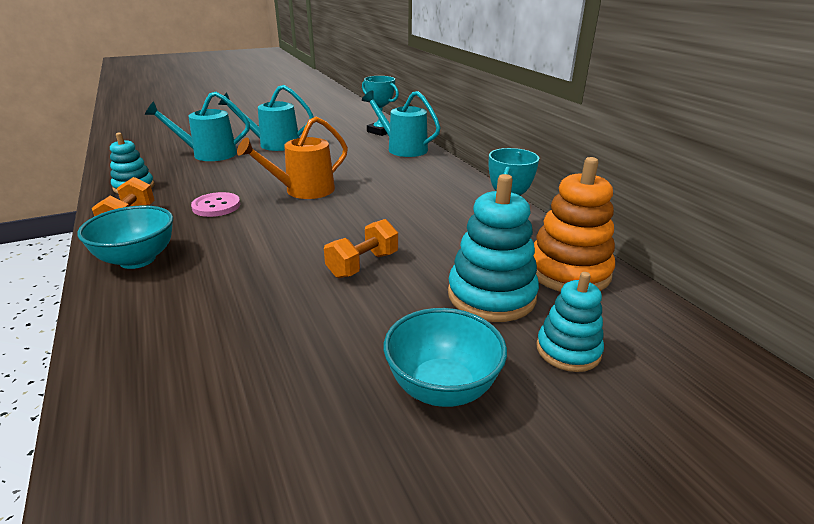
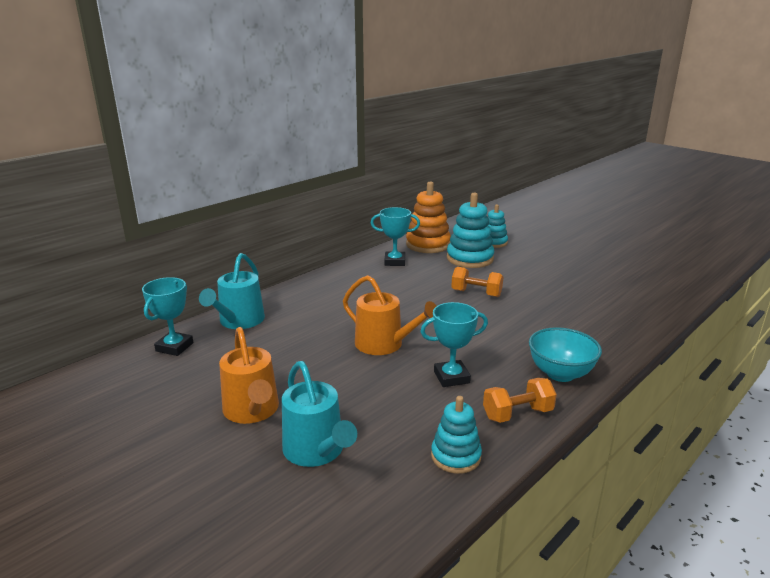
camera: 110 degrees left, 5 degrees down
pink button [191,192,240,217] -> turquoise trophy [420,302,488,387]
turquoise watering can [218,85,314,151] -> orange watering can [219,327,279,424]
turquoise bowl [384,308,507,407] -> none

